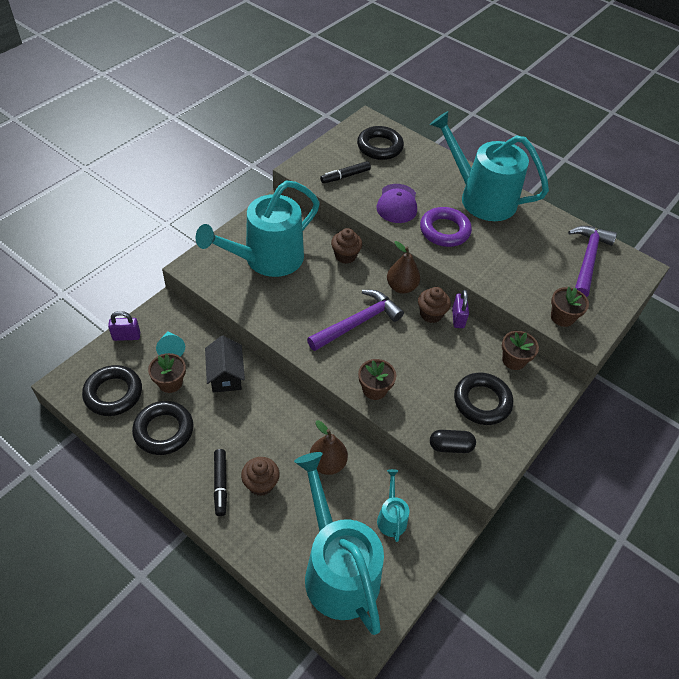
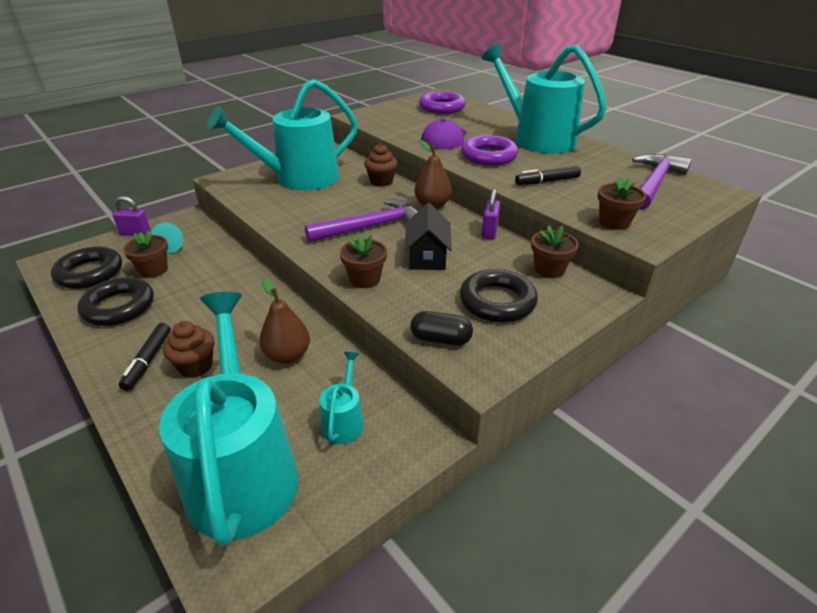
camera: 15 degrees right, 15 degrees down
black house [205,336,245,393] -> black house moved to [405,203,452,270]
black marker [320,161,371,183] -> black marker moved to [515,166,581,185]
black ring [357,126,404,160] -> purple ring [419,91,466,114]
brown cupcake [418,287,451,323] -> none

